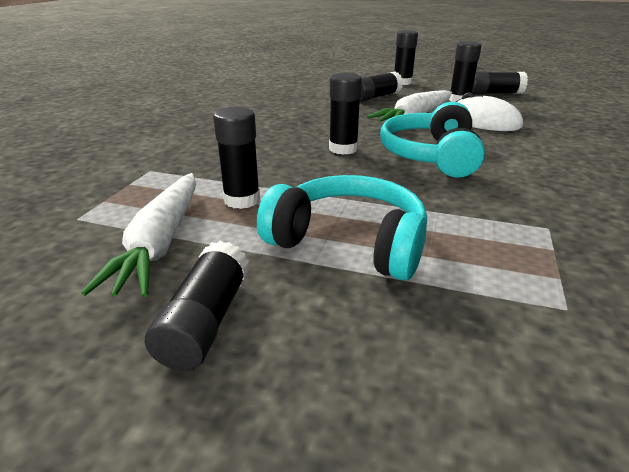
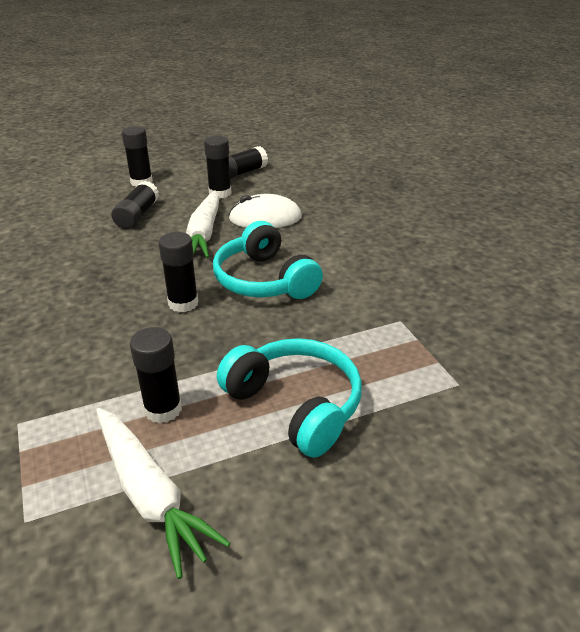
camera: 40 degrees left, 5 degrees up
black glue stick [144,241,249,371] -> none
turquoise headphones [257,175,427,281] -> turquoise headphones turned 60 degrees clockwise [217,338,362,458]

